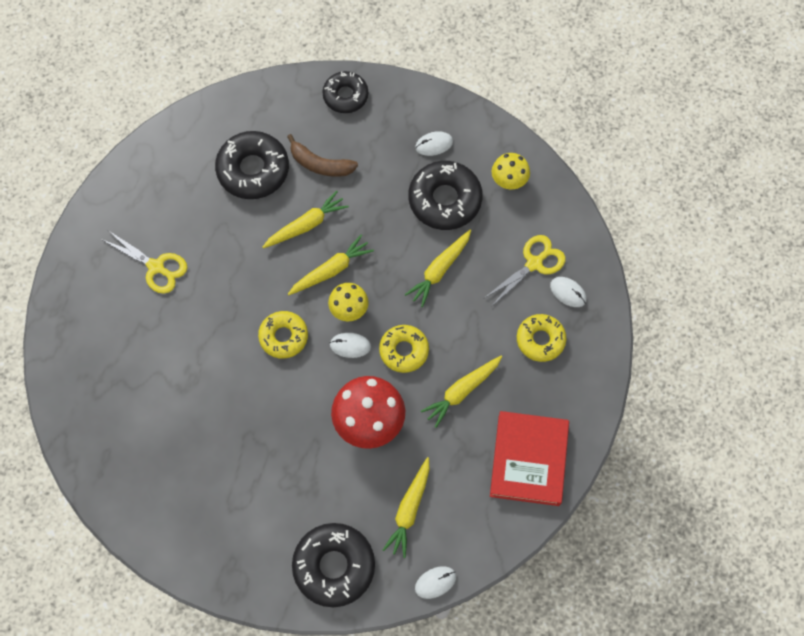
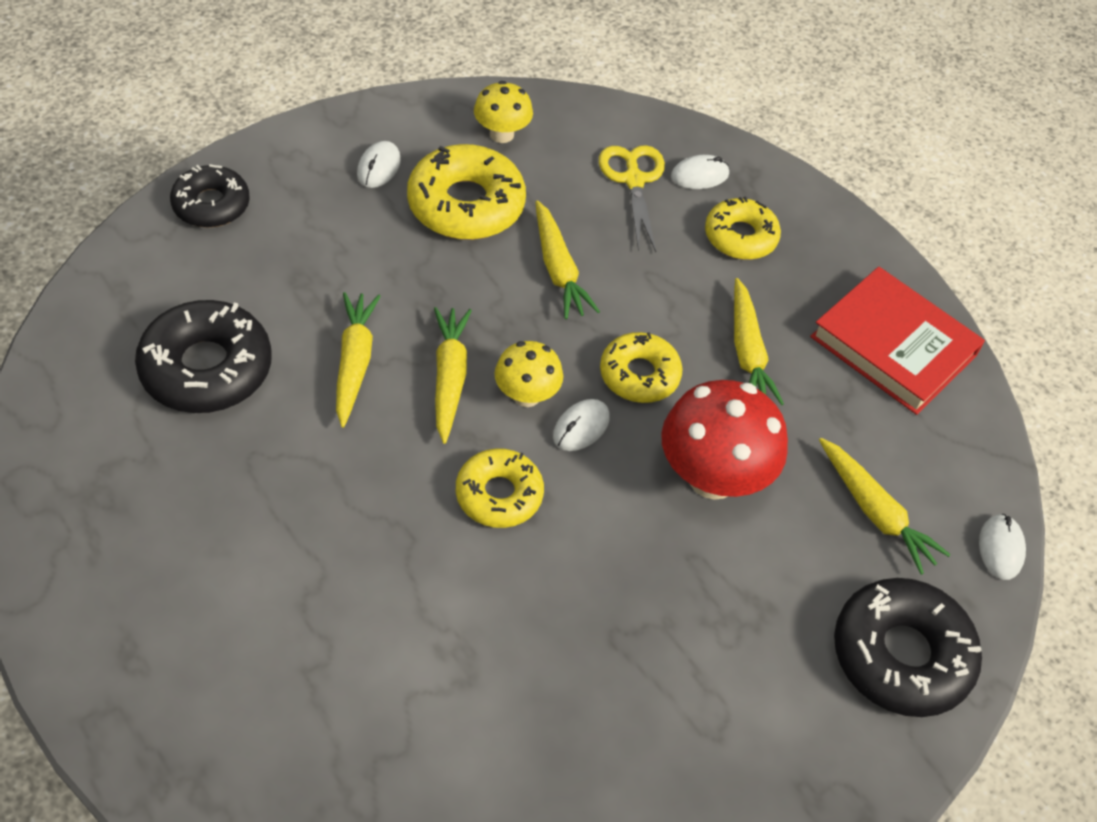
camera: 60 degrees left, 15 degrees down
yellow scissors [101,231,188,294] -> none
brown banana [287,134,358,177] -> none
black donut [409,161,483,230] -> yellow donut [407,144,526,240]

